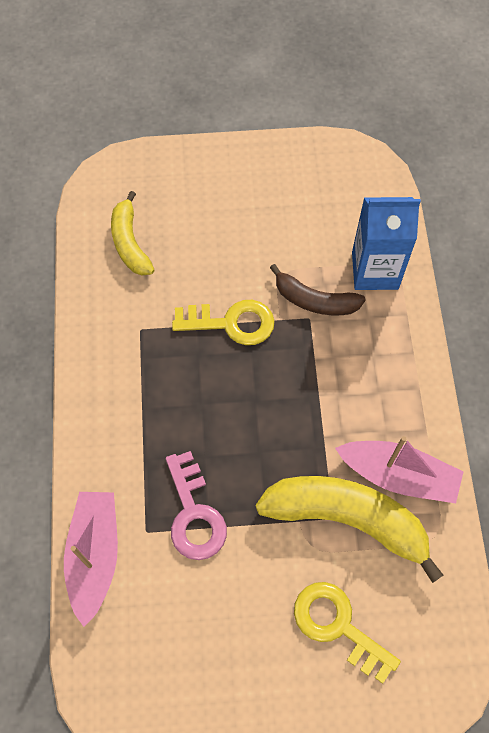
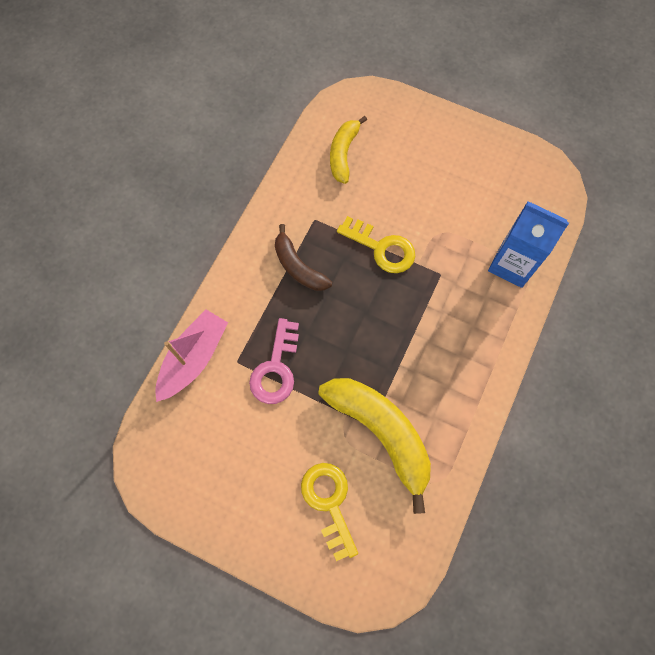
camera: 30 degrees right, 5 degrees up
brown banana [270,264,366,315] -> brown banana moved to [275,224,332,291]
pink boat [335,436,463,503] -> none

